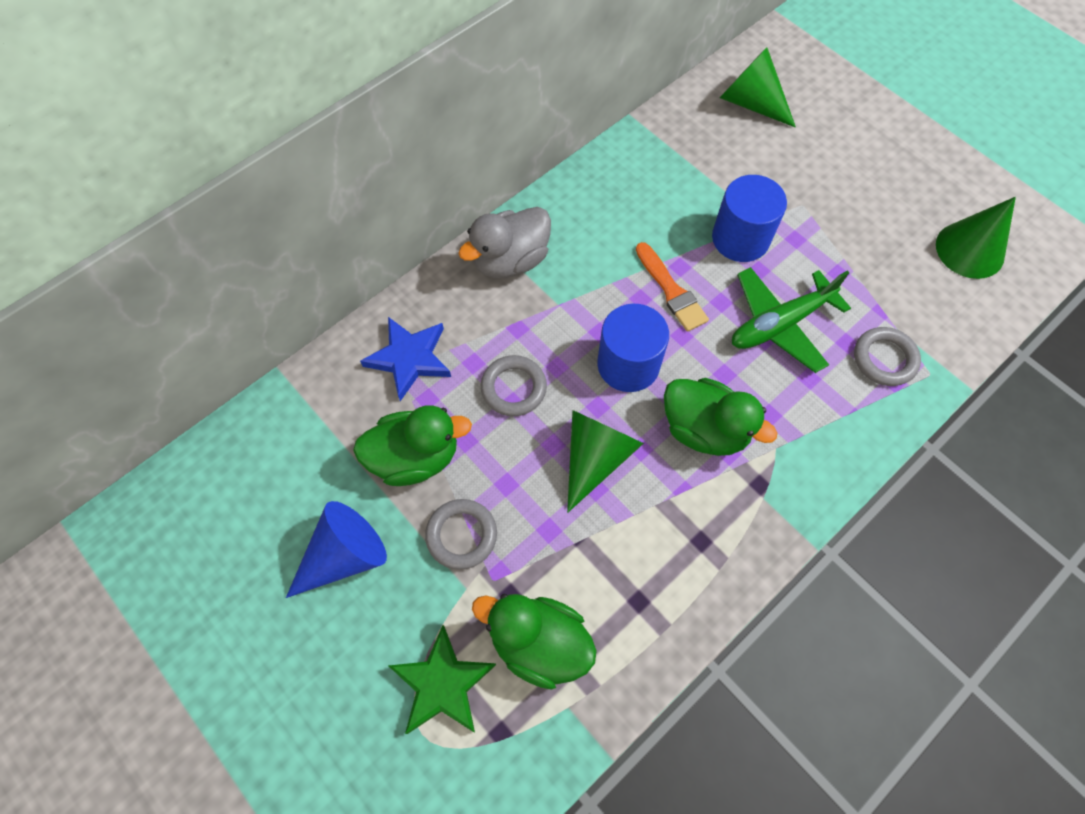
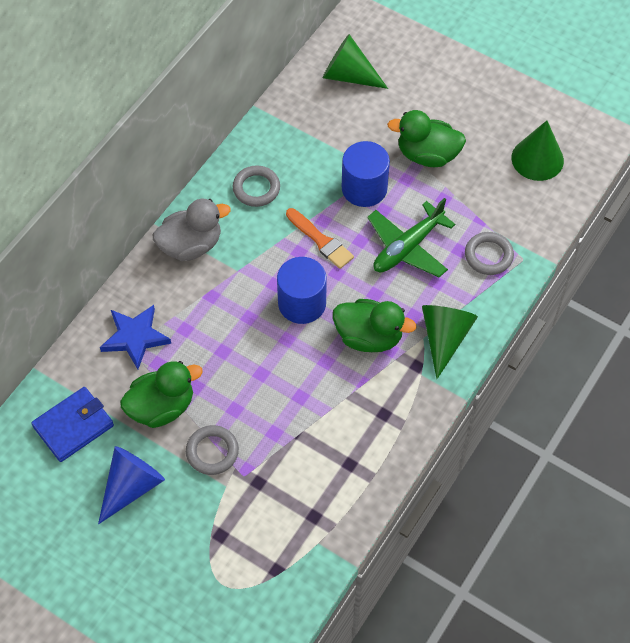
camera: 15 degrees left, 5 degrees down
green star [389,625,496,734] -> none
grey duck [459,207,551,278] -> grey duck turned 150 degrees counterclockwise [153,199,230,261]
green duck [472,594,597,690] -> green duck moved to [387,110,466,167]
grey ring [481,355,547,416] -> grey ring moved to [233,166,280,207]
green cone [567,410,644,513] -> green cone moved to [422,305,478,379]
none -> blue wallet [31,387,114,462]

